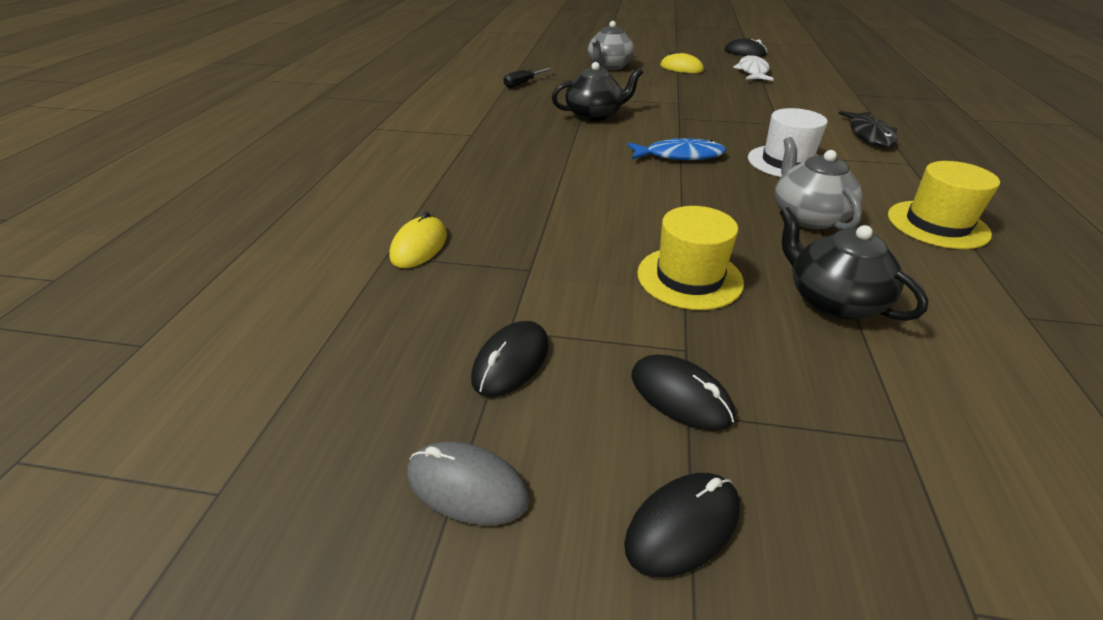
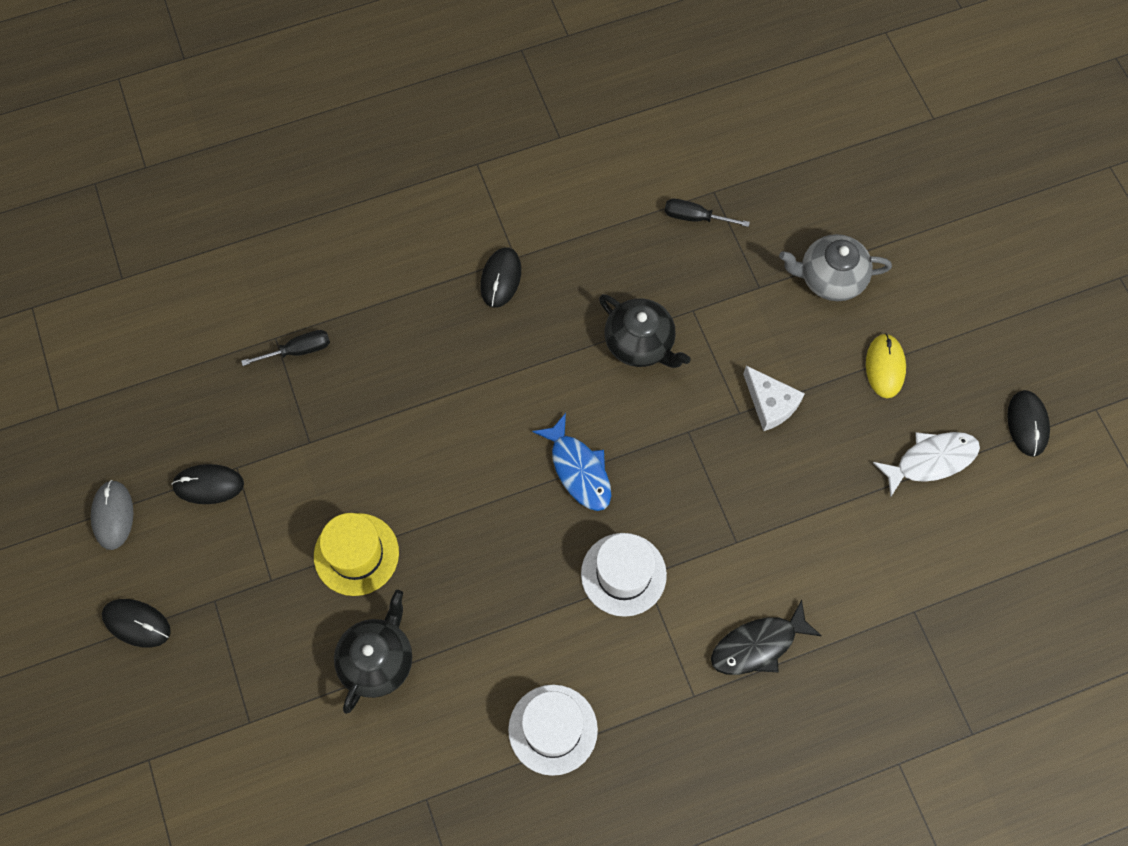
camera: 60 degrees right, 30 degrees up
yellow mouse [389,212,447,268] -> black screwdriver [241,330,330,366]
black mouse [632,355,735,431] -> black mouse moved to [480,247,521,308]
grey teapot [775,137,863,230] -> none
yellow hat [888,161,1000,249] -> white hat [508,685,598,776]
none -> white cheese [743,366,805,431]

